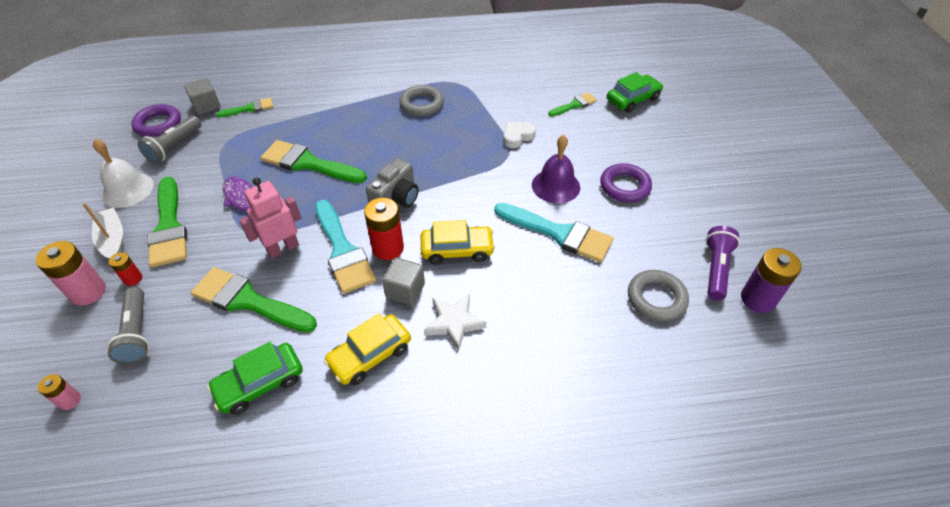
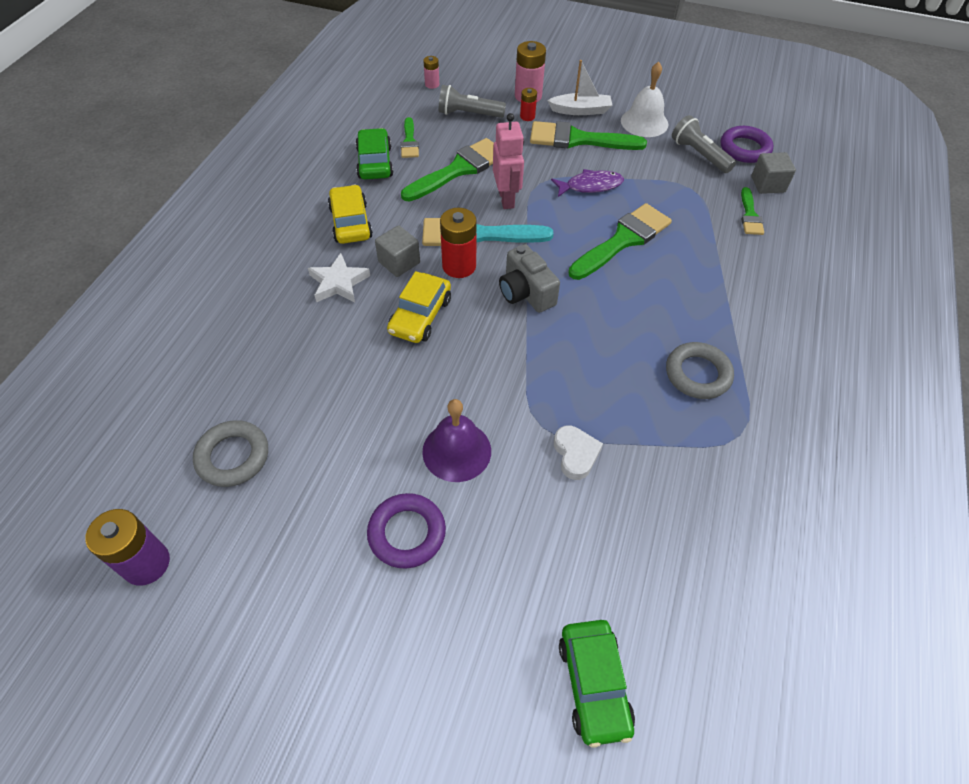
camera: 115 degrees right, 5 degrees up
turquoise brush [494,203,613,262] -> none
green brush [548,93,597,116] -> green brush moved to [401,117,419,158]
purple flashlight [706,226,740,301] -> none

